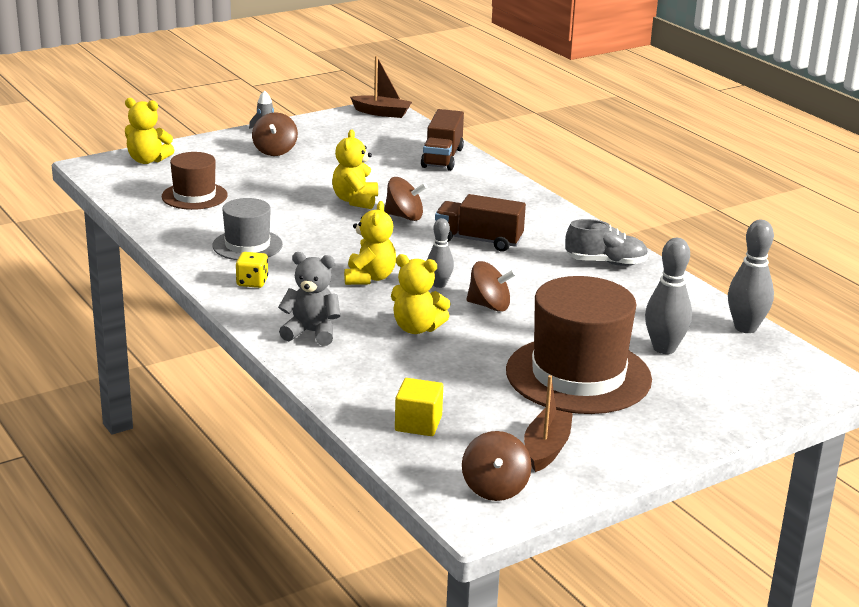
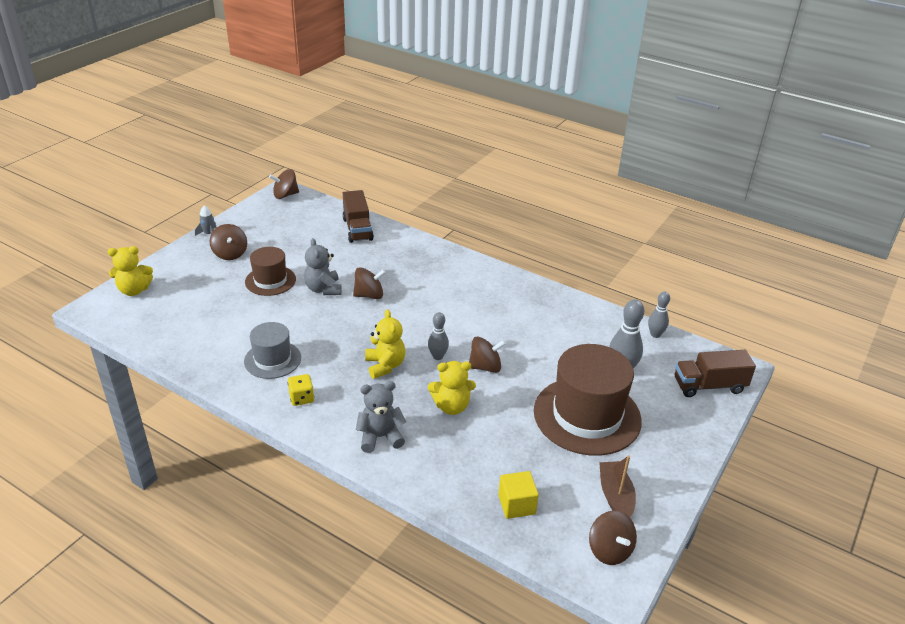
camera: 25 degrees left, 10 degrees up
brown hat [162,152,228,210] -> brown hat moved to [245,247,296,296]
yellow teddy bear [332,130,378,209] -> grey teddy bear [304,238,342,295]
brown boat [350,56,412,118] -> brown spinning top [269,169,299,199]
brown truck [435,194,526,251] -> brown truck moved to [675,350,756,397]
grey shoe [565,219,649,266] -> none
grey bowling pin [728,220,774,333] -> grey bowling pin [648,292,670,338], size x0.64

